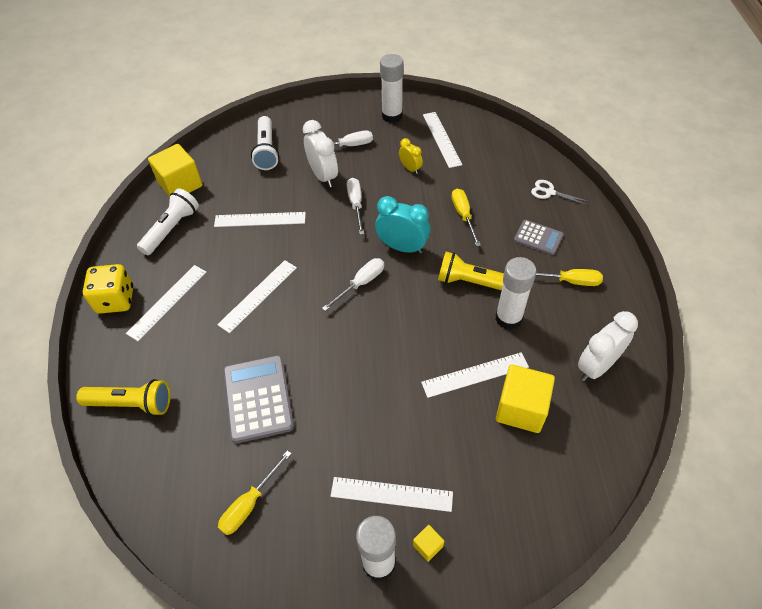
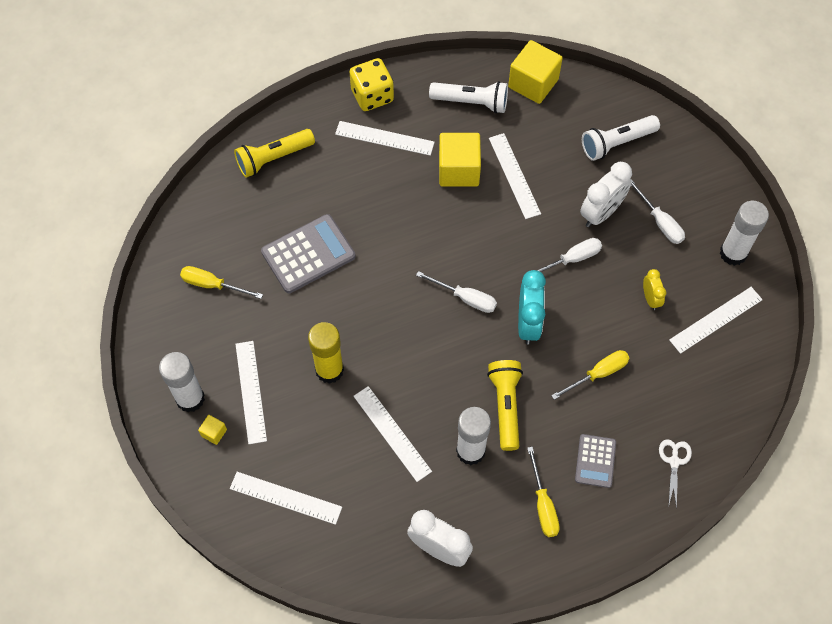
camera: 70 degrees right, 10 degrees up
yellow flashlight [76,379,171,416] -> yellow flashlight turned 75 degrees clockwise [234,129,315,178]
white ruler [217,260,297,333] -> white ruler moved to [230,472,342,525]
yellow clock [399,138,423,174] -> yellow clock turned 45 degrees counterclockwise [643,269,666,310]
yellow cube [496,364,555,433] -> yellow cube moved to [439,133,481,187]
none -> yellow glue stick [308,322,344,384]

